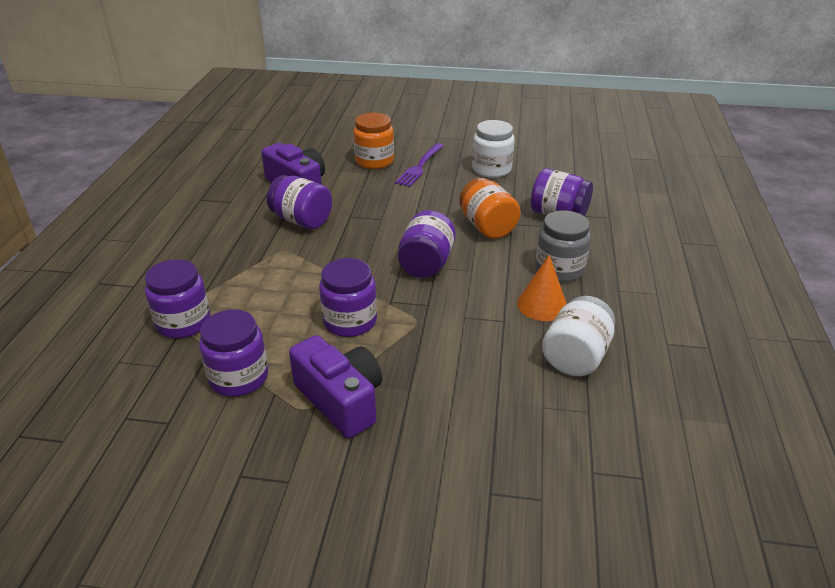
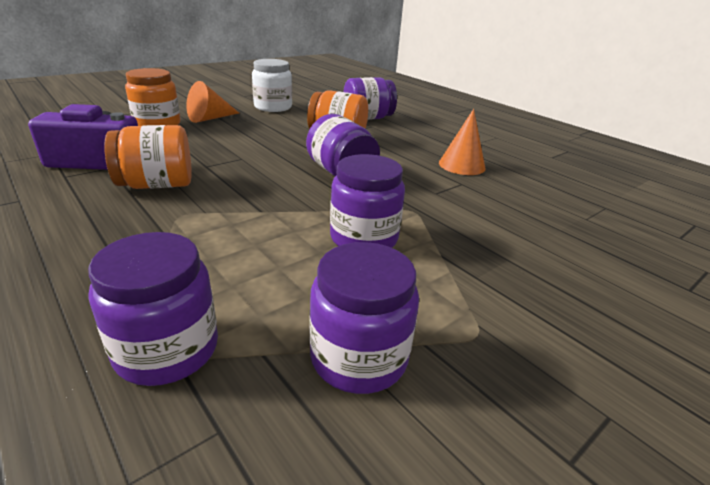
camera: 50 degrees left, 5 degrees down
purple jar [267,175,332,229] -> orange jar [104,125,192,189]
purple camera [289,335,382,438] -> none
purple fork [395,143,444,187] -> orange cone [186,81,239,123]
grey jar [535,210,591,282] -> none
white jar [542,296,615,376] -> none

